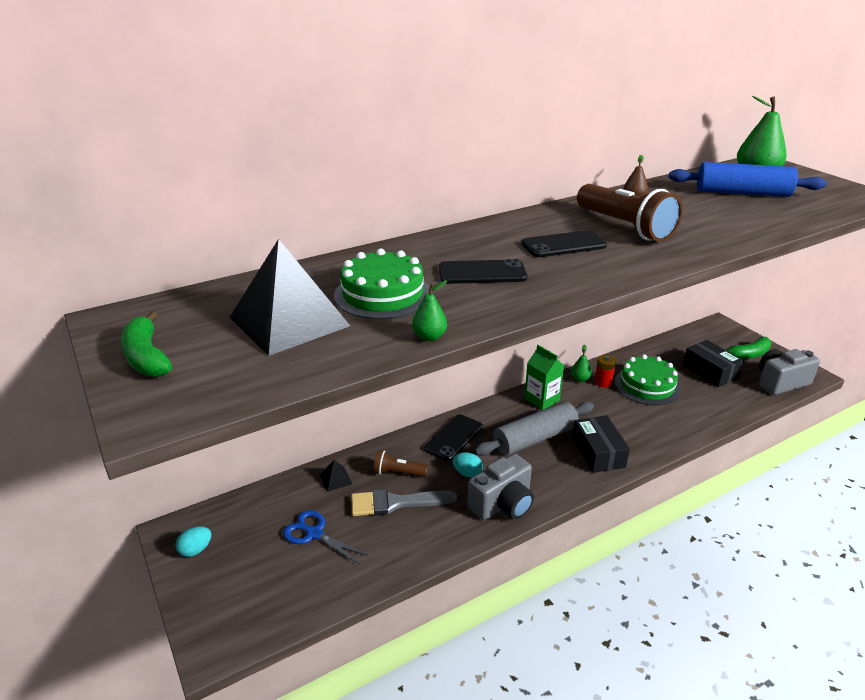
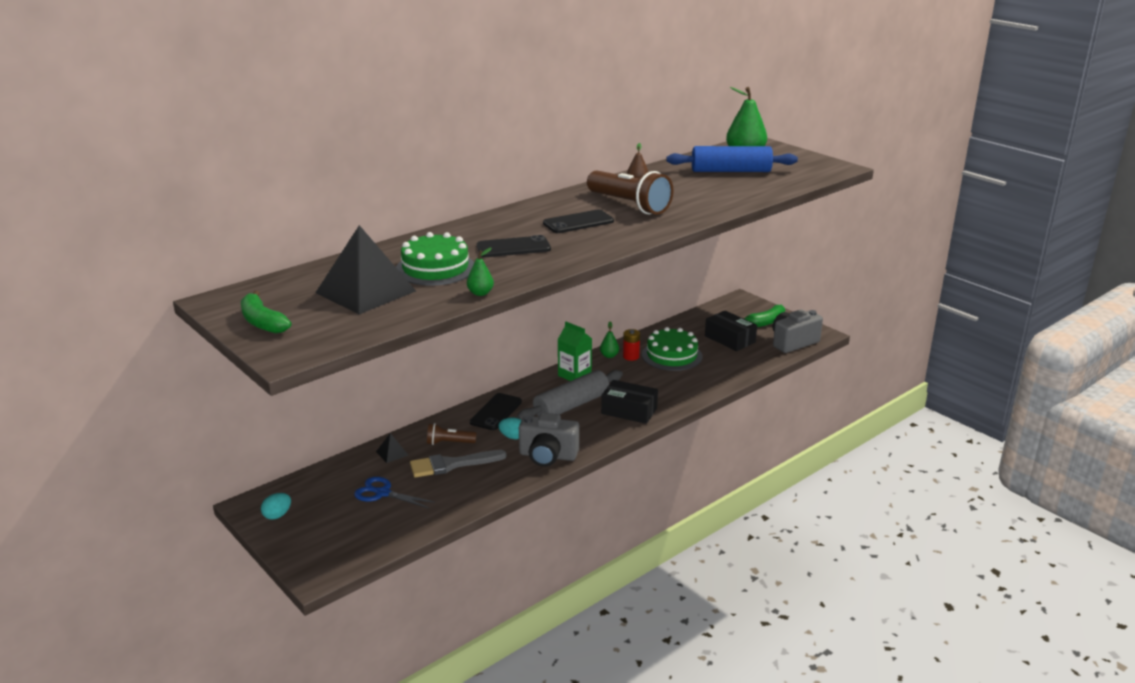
camera: 10 degrees left, 5 degrees down
grey camera [467,454,534,520] -> grey camera turned 60 degrees clockwise [519,413,579,467]
black box [572,415,630,473] -> black box turned 45 degrees counterclockwise [601,380,658,424]

